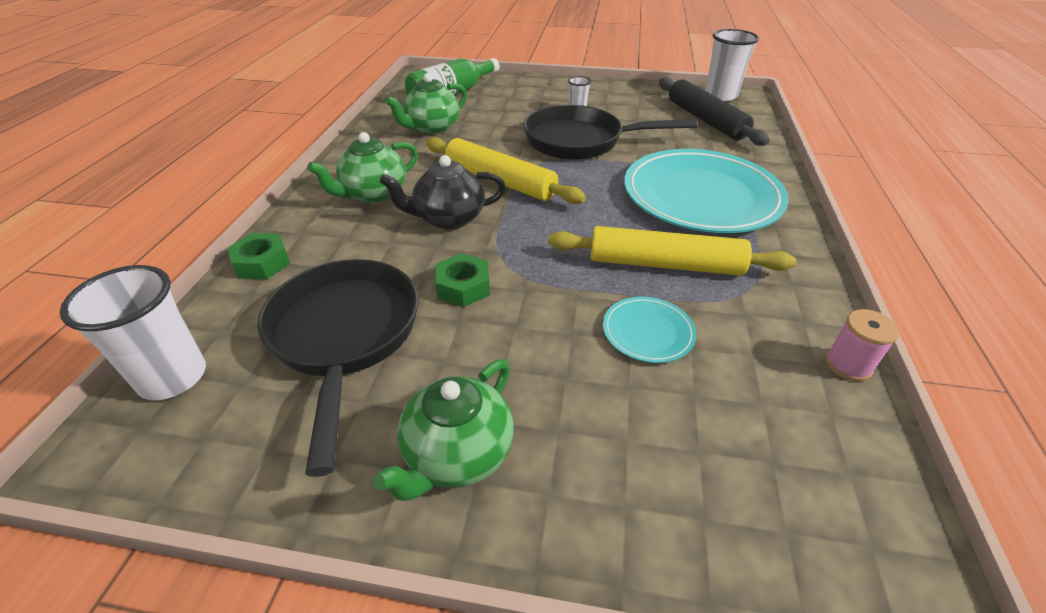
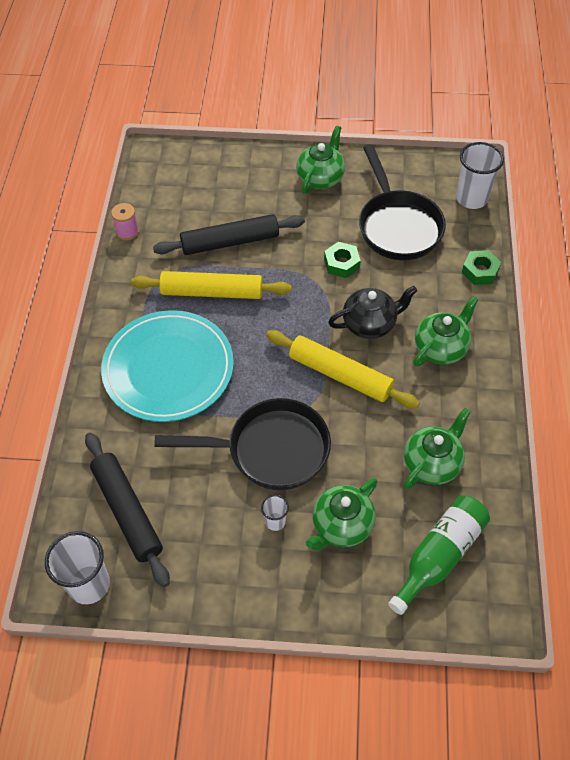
camera: 175 degrees right, 15 degrees up
turquoise plate [603,297,697,363] -> black rolling pin [153,214,305,255]
none -> green teapot [306,478,378,551]

